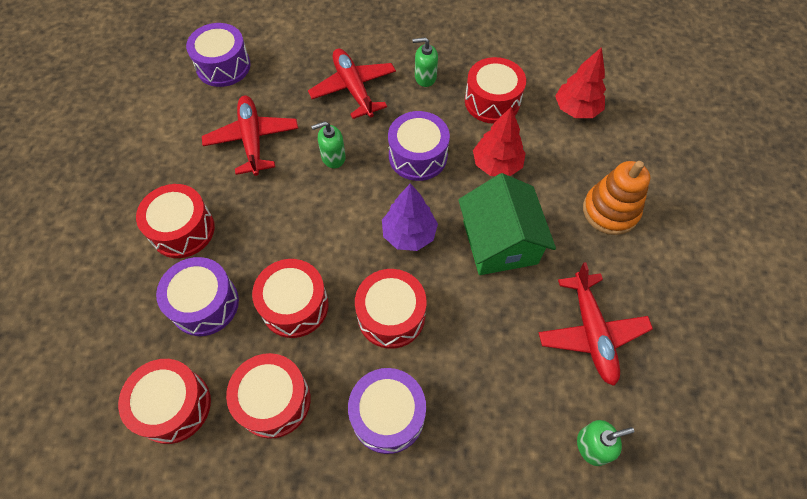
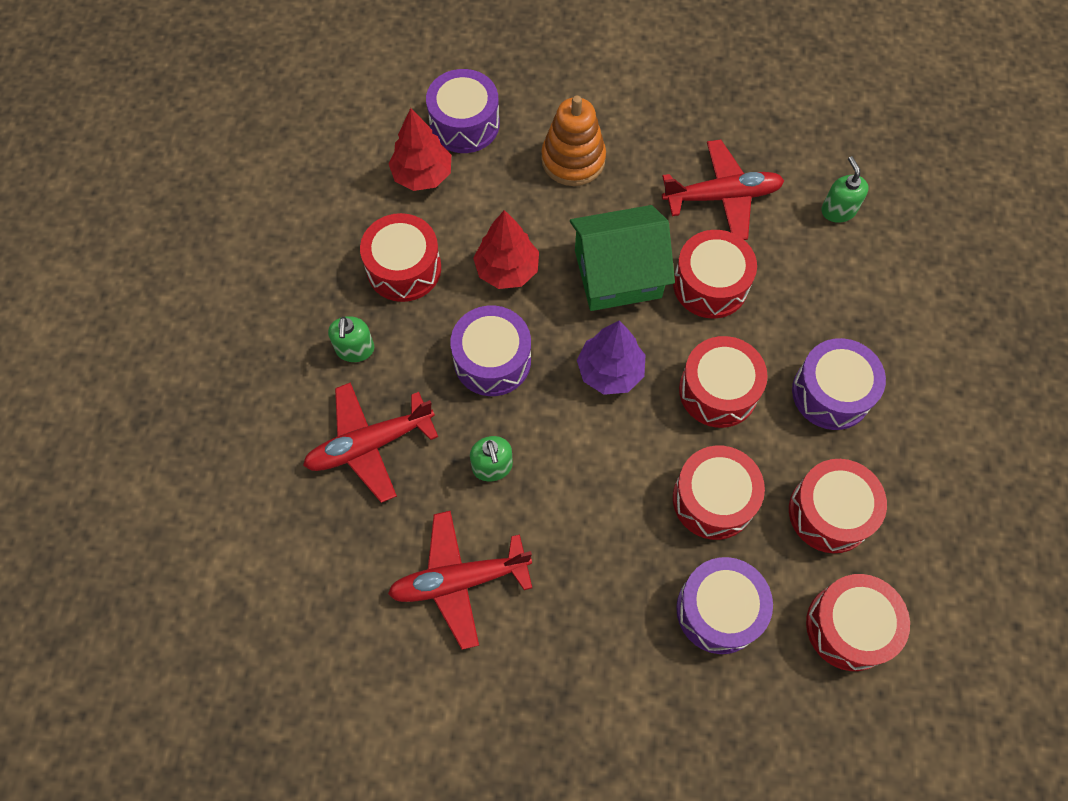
camera: 90 degrees left, 5 degrees up
red drum [136,184,215,258] -> red drum moved to [673,230,757,318]
purple drum [186,23,251,87] -> purple drum moved to [426,69,500,153]

